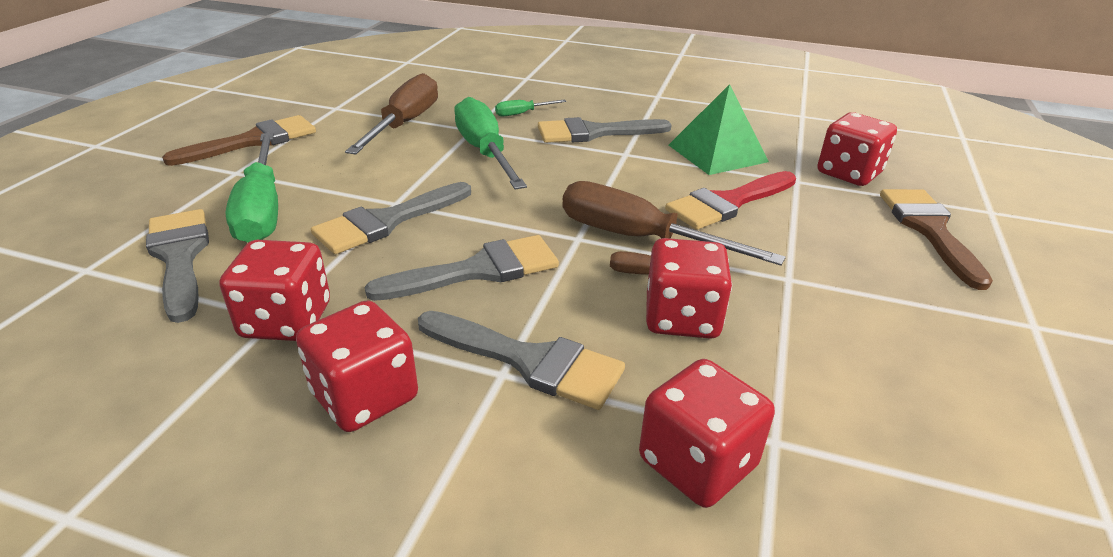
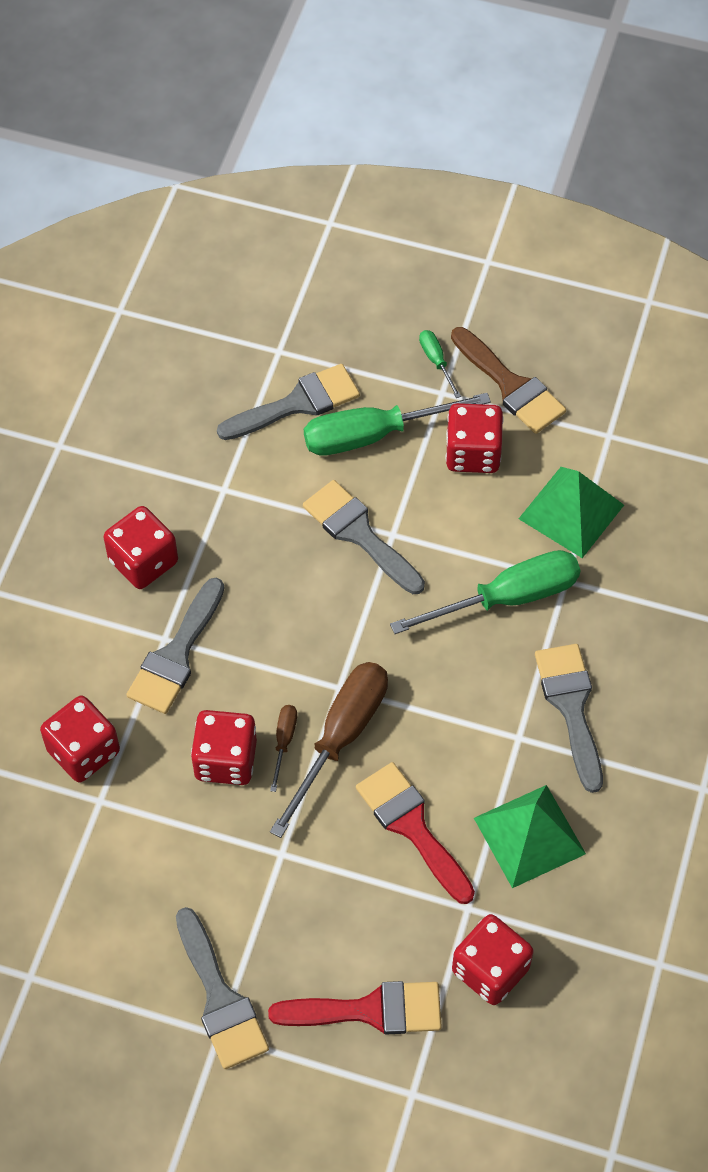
camera: 90 degrees right, 25 degrees up
red dice [220,240,330,341] -> red dice moved to [446,403,503,473]
brown screwdriver [345,73,438,154] -> green pyramid [519,467,624,558]
grey brush [365,235,559,301] -> grey brush moved to [176,907,269,1069]
green screwdriver [495,100,567,116] -> green screwdriver moved to [419,330,461,398]
brown brush [880,189,993,290] -> red brush [268,981,442,1034]

